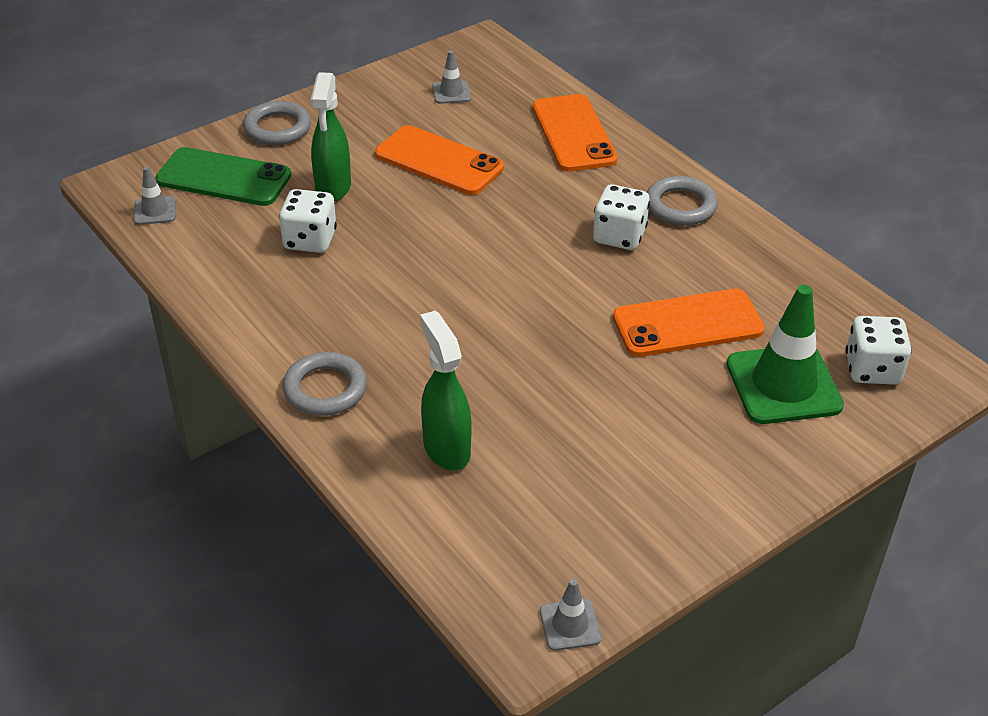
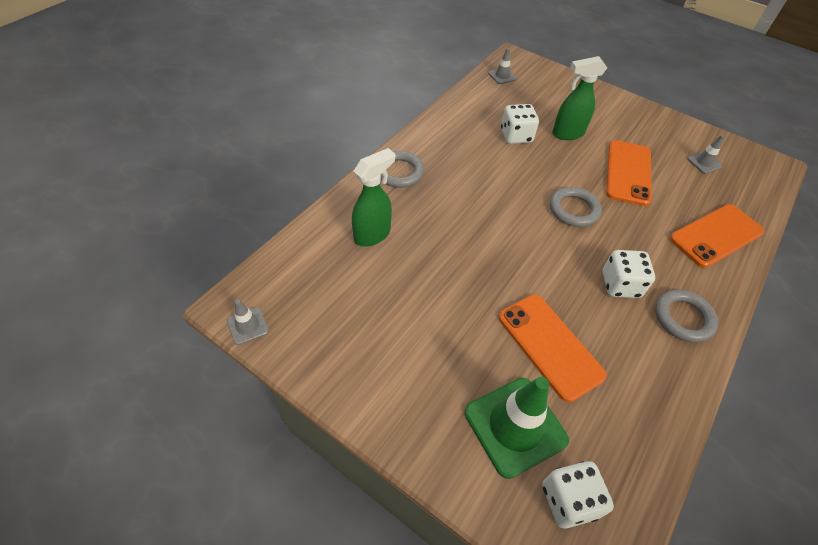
camera: 70 degrees right, 10 degrees up
green phone [156,147,291,206] -> none
grey ring [243,101,311,145] -> grey ring moved to [550,187,602,227]

